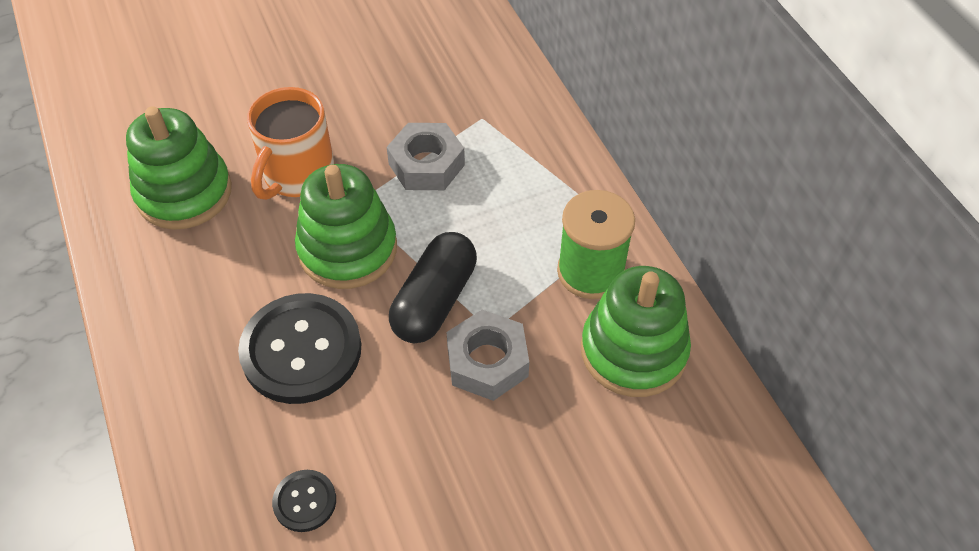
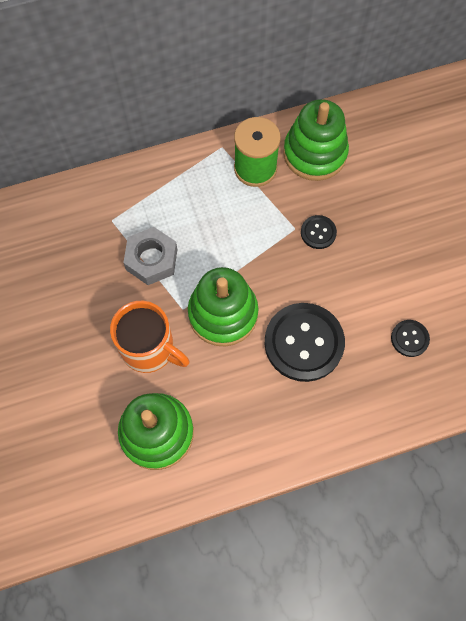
camera: 85 degrees left, 15 degrees up
black capsule [389,232,477,343] -> none
grey nut [446,310,529,401] -> black button [301,215,337,249]

